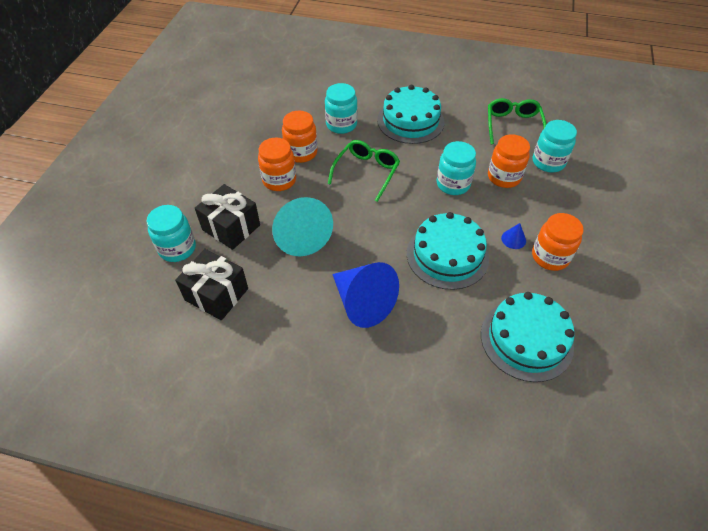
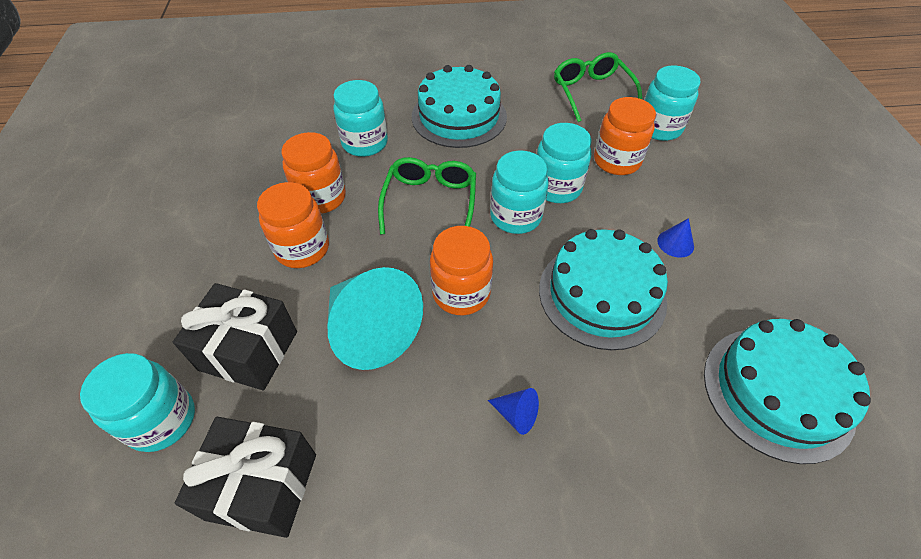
camera: 20 degrees left, 0 degrees up
blue cone [332,262,399,328] -> blue cone [488,388,539,435], size x0.41
orange jar [532,213,584,271] -> orange jar moved to [430,226,493,315]
none -> turquoise jar [490,151,549,234]

